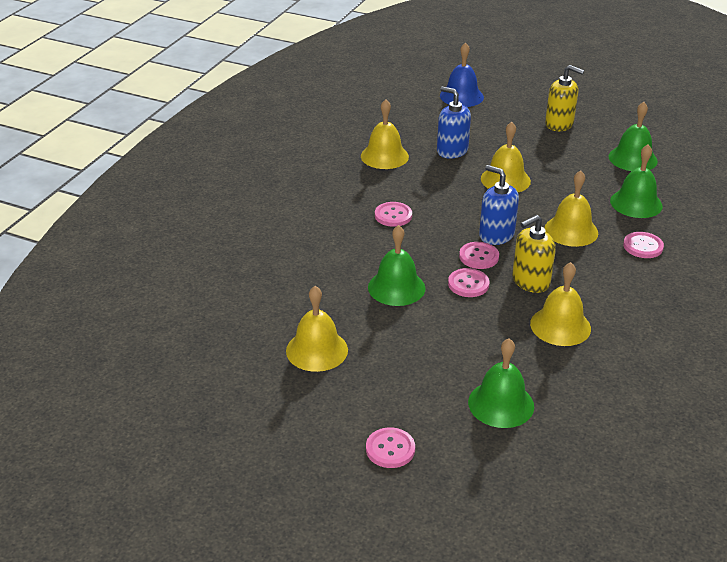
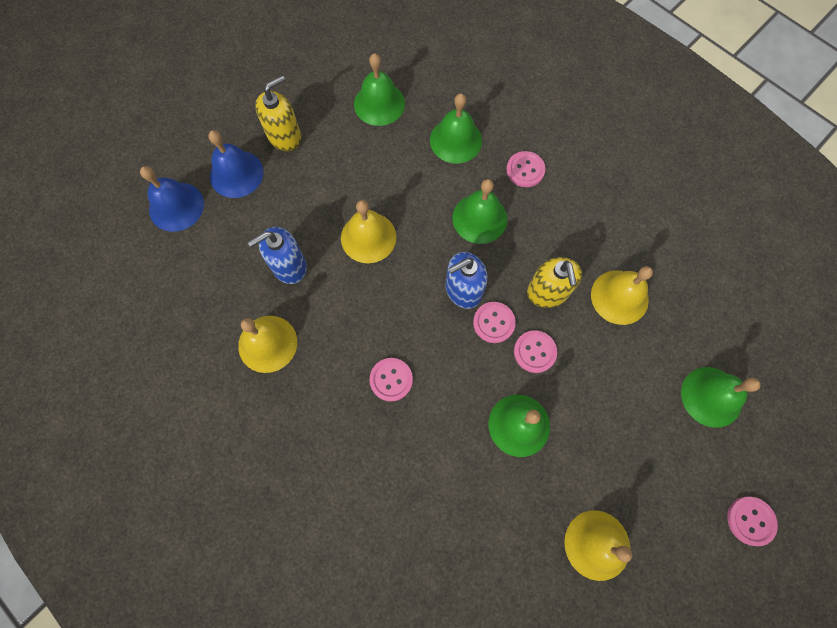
camera: 70 degrees left, 35 degrees up
yellow bell [544,170,598,247] -> green bell [452,179,507,244]
none -> blue bell [208,130,264,198]

